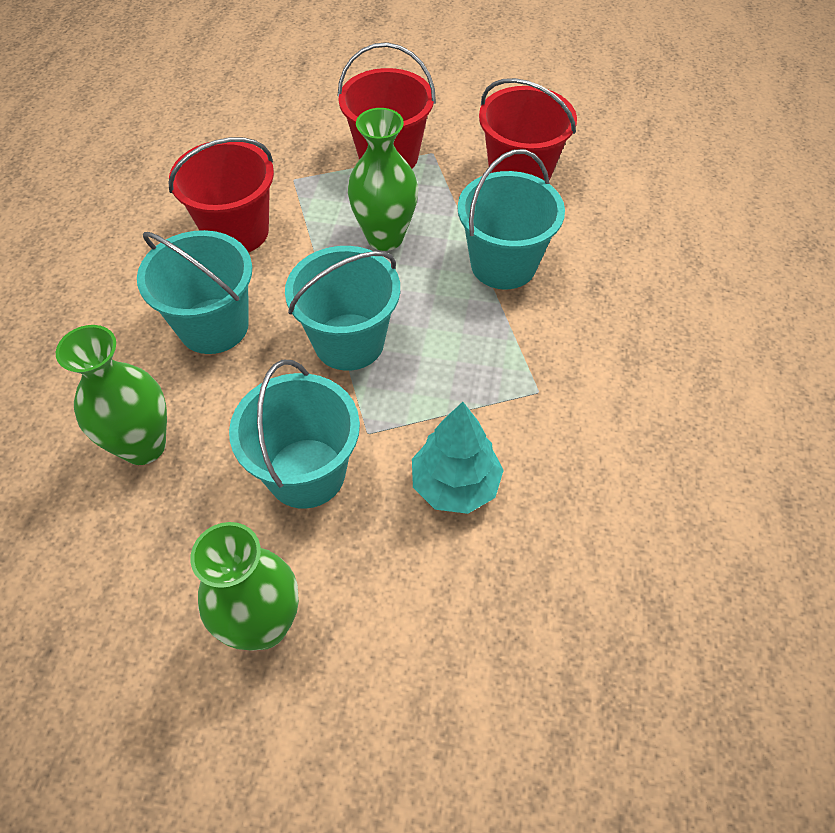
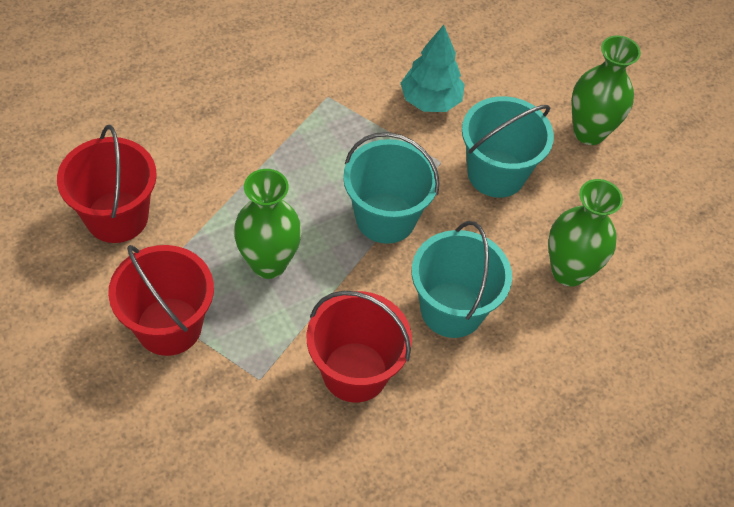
camera: 135 degrees left, 0 degrees up
turquoise bucket [458,149,565,290] -> none

